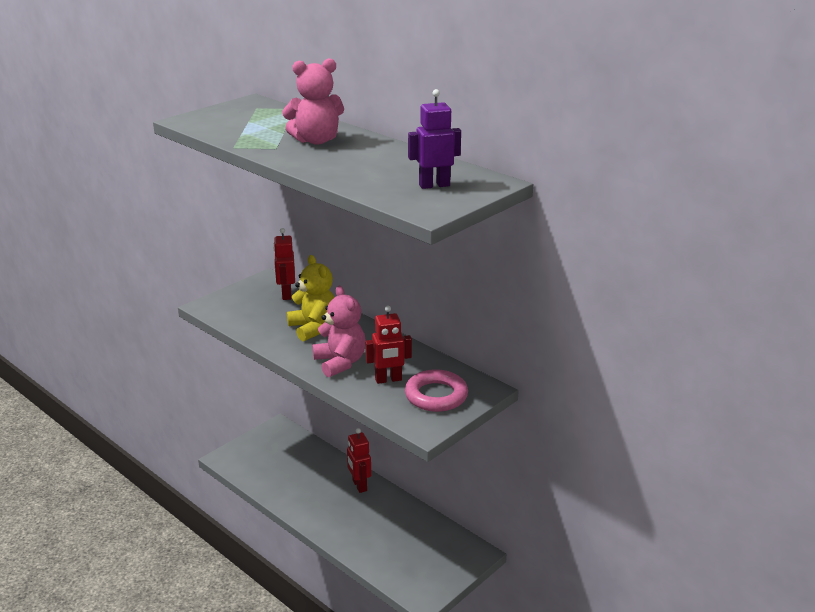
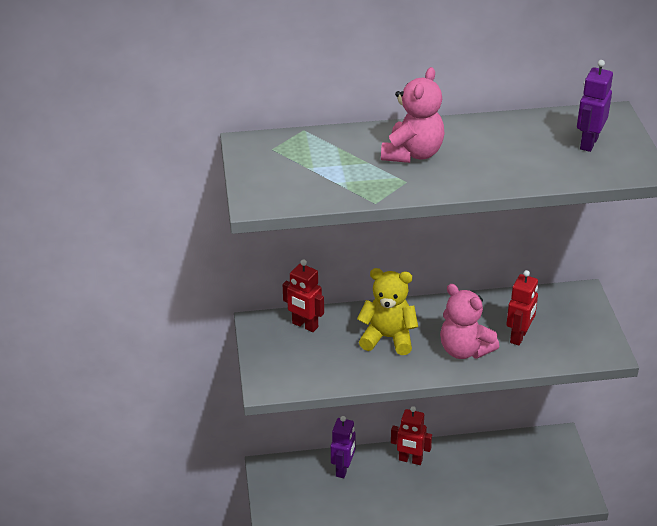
camera: 50 degrees left, 10 degrees up
pink teddy bear [313,286,366,377] -> pink teddy bear turned 150 degrees counterclockwise [440,284,499,359]
pink ring [405,369,468,412] -> none
none -> purple robot [331,416,356,478]

